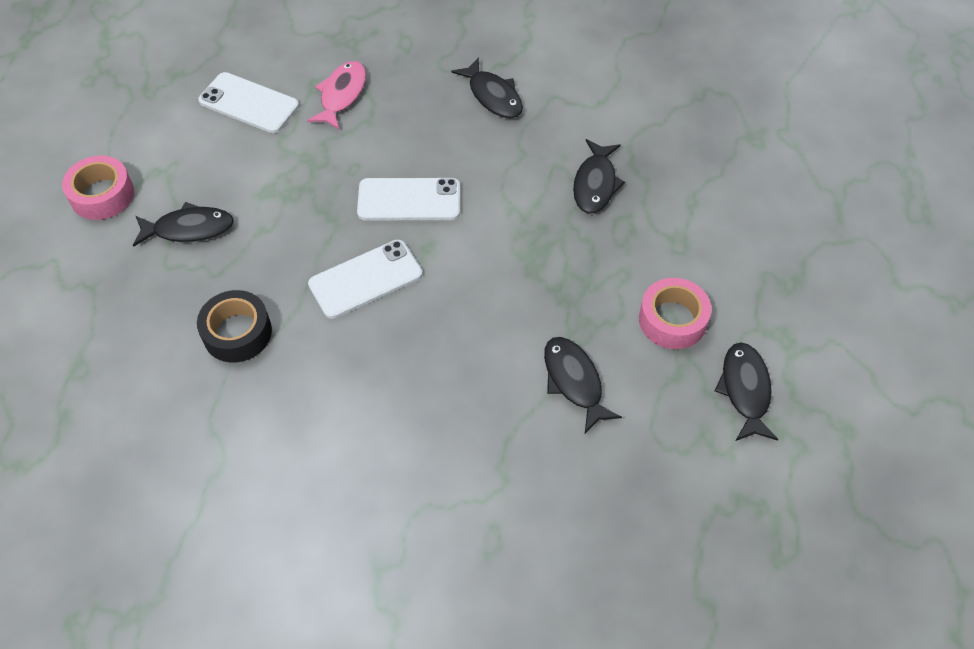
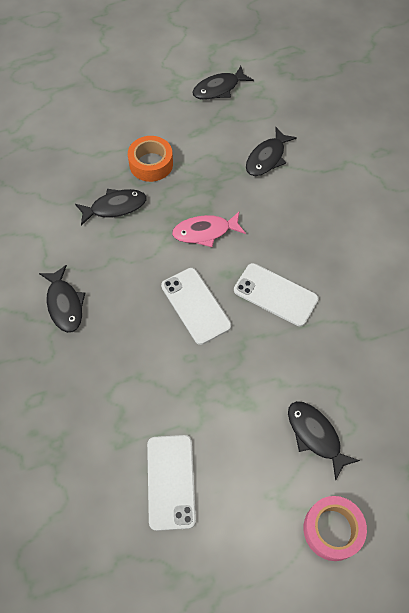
camera: 120 degrees left, 5 degrees up
black tape [197,290,272,362] -> none
pink fish [307,61,366,129] -> pink fish moved to [172,212,246,247]
black fish [451,57,523,118] -> black fish turned 135 degrees clockwise [39,265,85,333]
pink tape [639,278,712,349] -> none
none -> orange tape [128,136,173,182]

